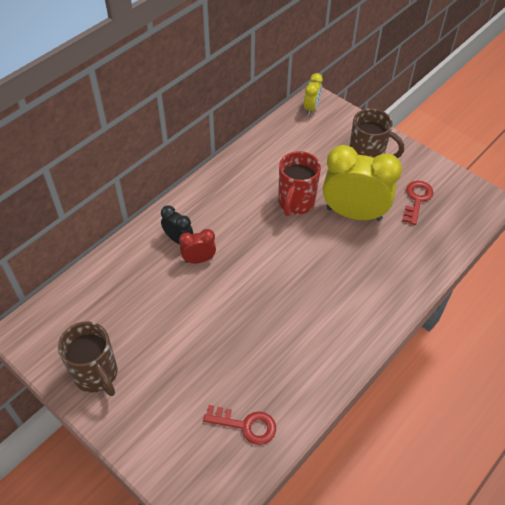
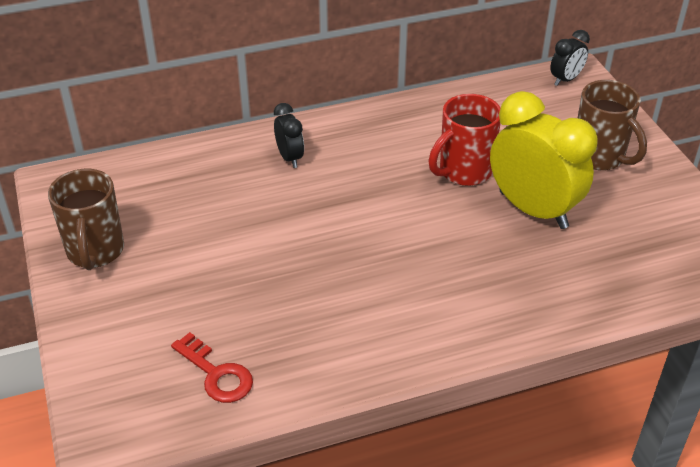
camera: 30 degrees right, 10 degrees down
red clock [179,229,216,263] -> none
yellow clock [304,73,323,115] -> black clock [550,30,590,86]
red key [402,181,434,225] -> none

